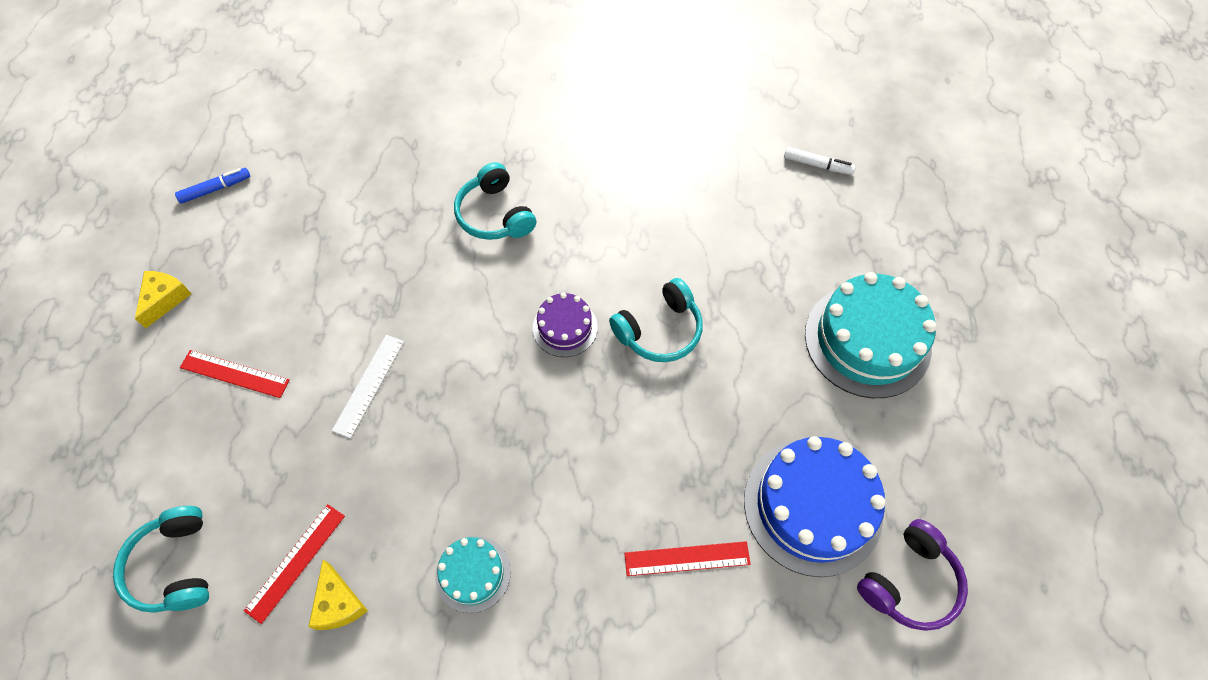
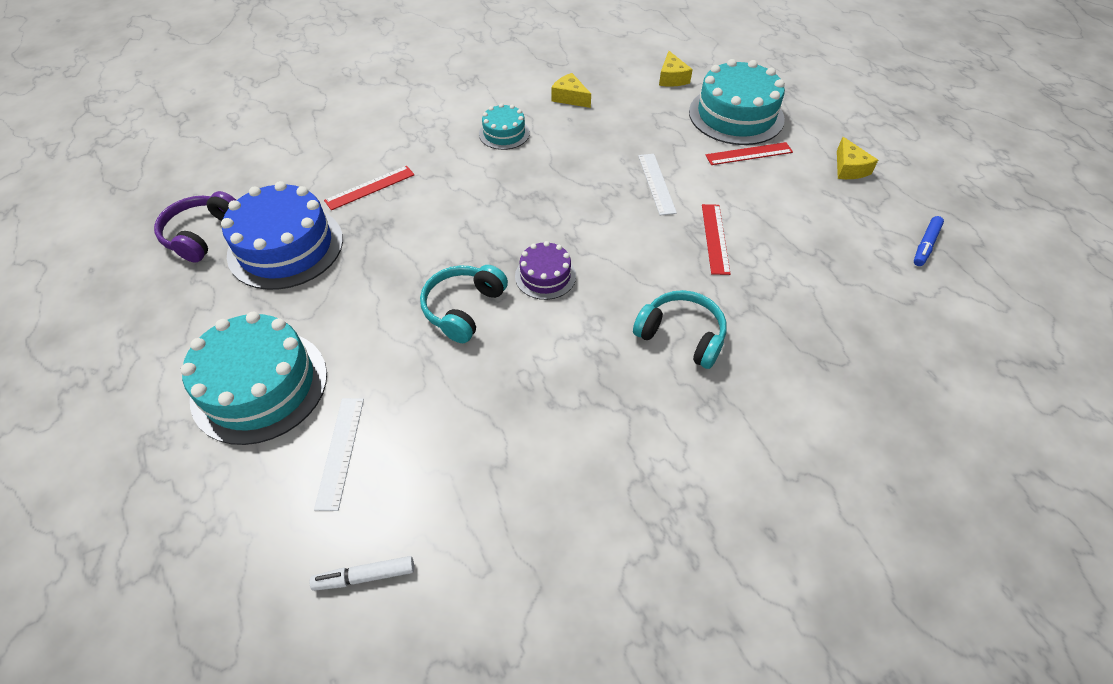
camera: 150 degrees right, 10 degrees down
turquoise headphones [113,506,209,613] -> yellow cheese [659,51,693,87]
red ruler [244,504,345,624] -> red ruler moved to [702,204,730,275]
none -> white ruler [314,398,364,511]
none -> turquoise cake [689,59,785,145]

